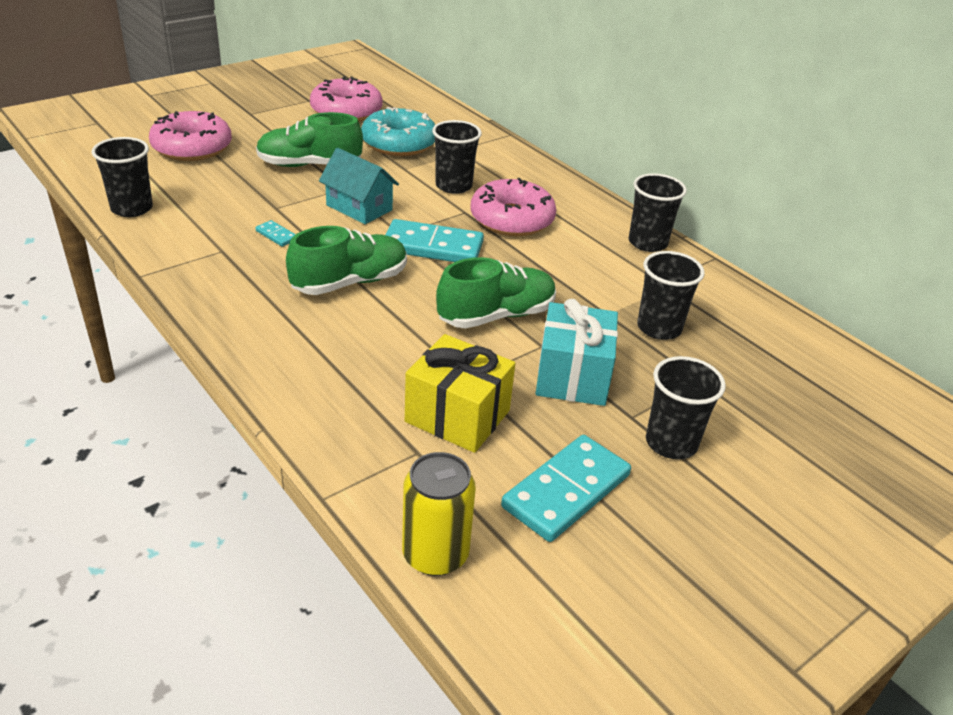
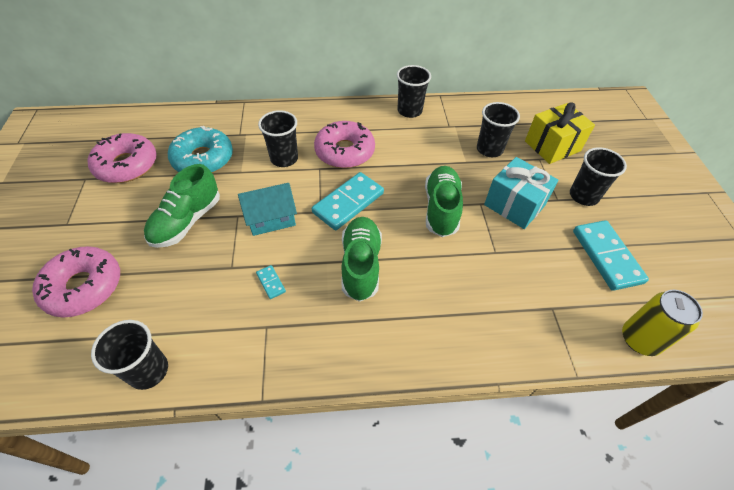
camera: 55 degrees left, 15 degrees up
turquoise domino [256,220,296,247] -> turquoise domino turned 75 degrees clockwise [256,265,286,299]
yellow gift [405,334,515,453] -> yellow gift moved to [525,102,595,164]

